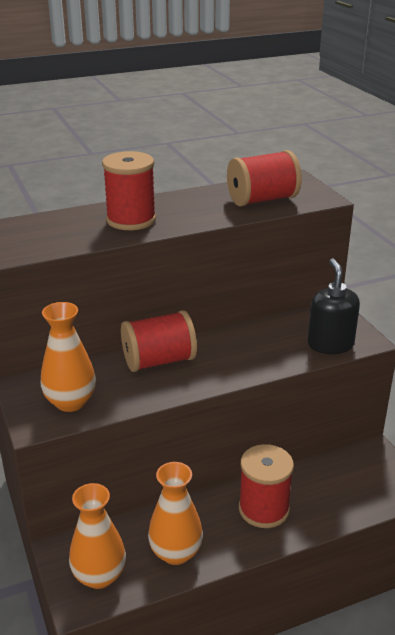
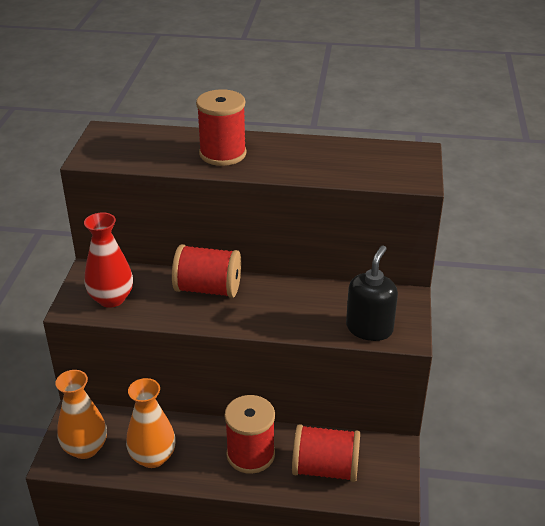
camera: 30 degrees right, 5 degrees up
orange vase [41,302,96,412] -> red vase [84,212,133,308]
red spool [227,150,302,207] -> red spool moved to [292,424,360,482]

